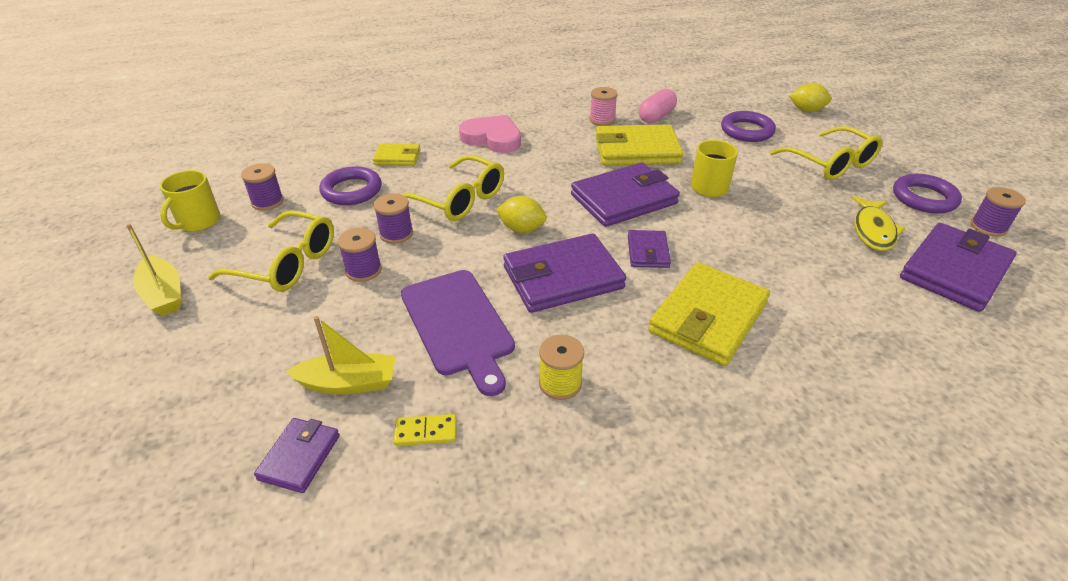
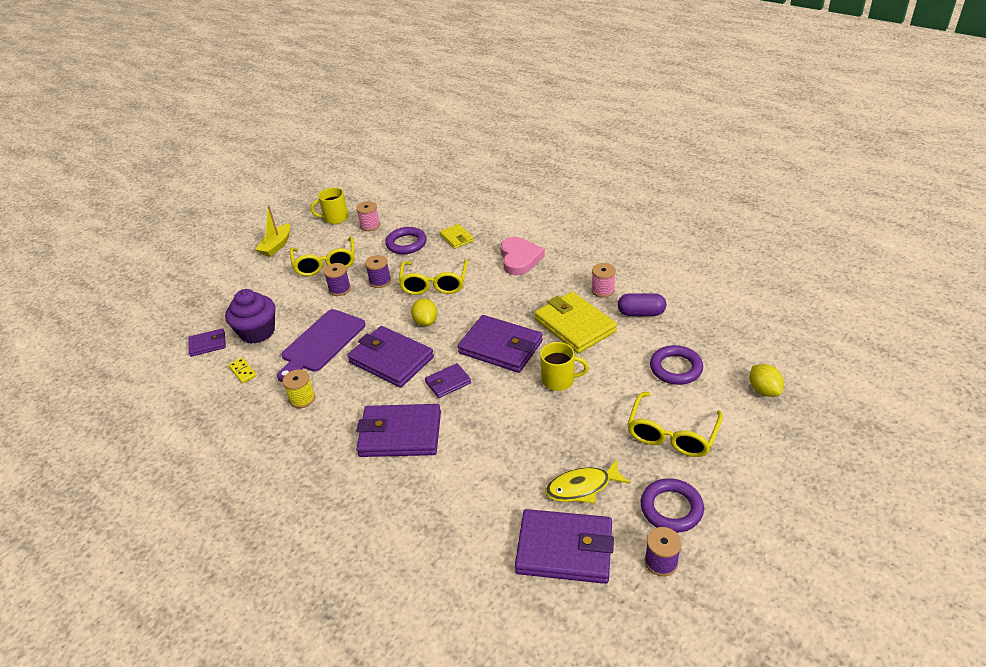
camera: 60 degrees right, 0 degrees up
purple spool [241,164,284,211] -> pink spool [356,201,380,231]
yellow boat [285,316,395,395] -> purple cupcake [225,289,275,344]
pink capsule [639,89,677,123] -> purple capsule [618,293,666,316]
yellow wallet [648,262,770,366] -> purple wallet [356,404,441,457]

